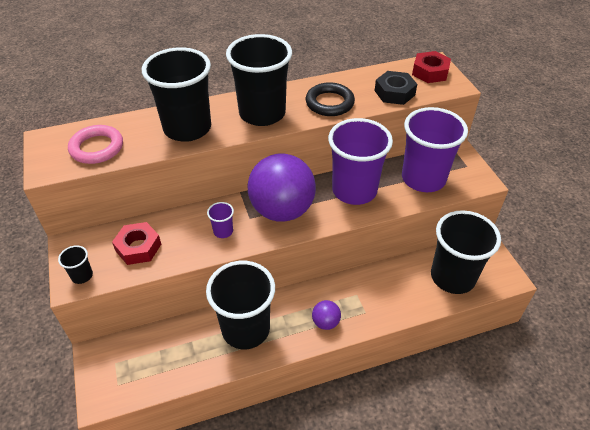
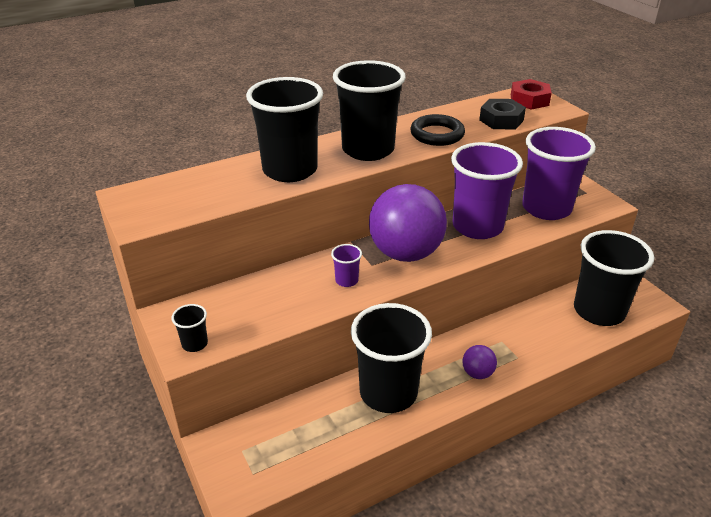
camera: 10 degrees left, 10 degrees down
pink ring [68,125,123,164] -> none
red nut [112,222,161,265] -> none

